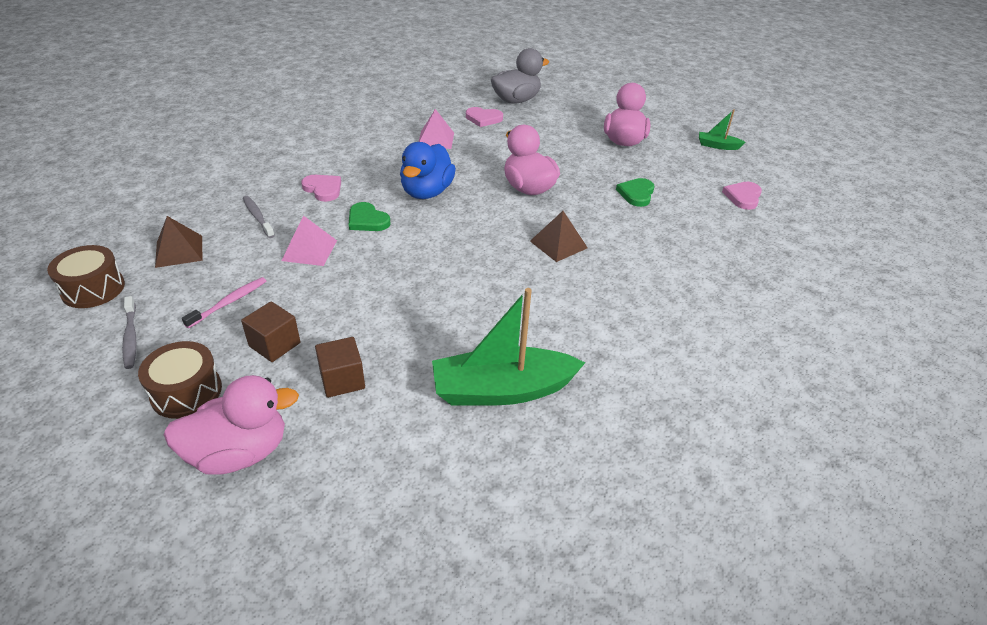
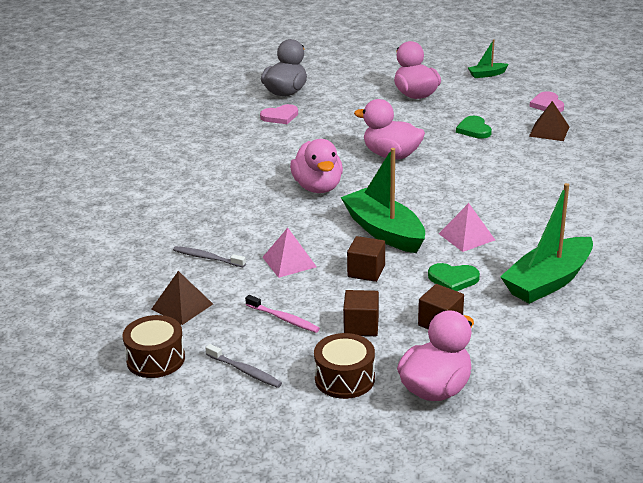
camera: 30 degrees left, 10 degrees down
pink toothbrush [182,277,266,328] -> pink toothbrush turned 120 degrees clockwise [245,295,320,333]
pink heart [301,175,341,202] -> none
green heart [349,202,391,231] -> green heart moved to [428,263,480,291]
blue duck [400,142,456,199] -> pink duck [290,139,343,193]
pink pyramid [418,109,454,149] -> pink pyramid moved to [439,203,495,252]
brown pyramid [530,211,588,262] -> brown pyramid moved to [529,101,570,141]
none -> green boat [341,148,425,253]
none -> brown cube [347,236,385,282]

